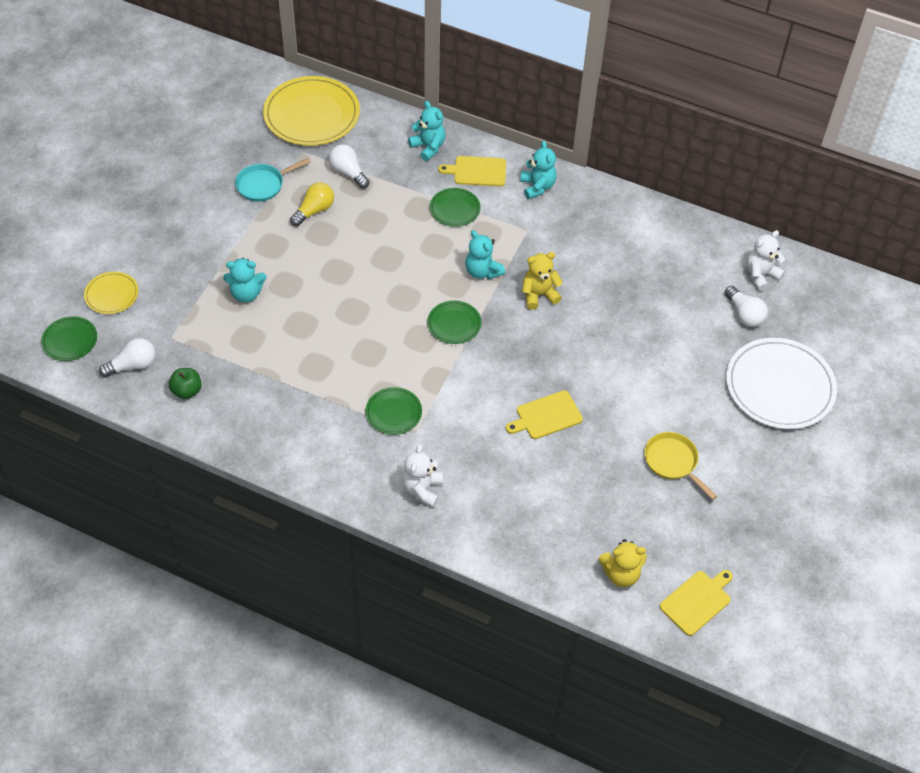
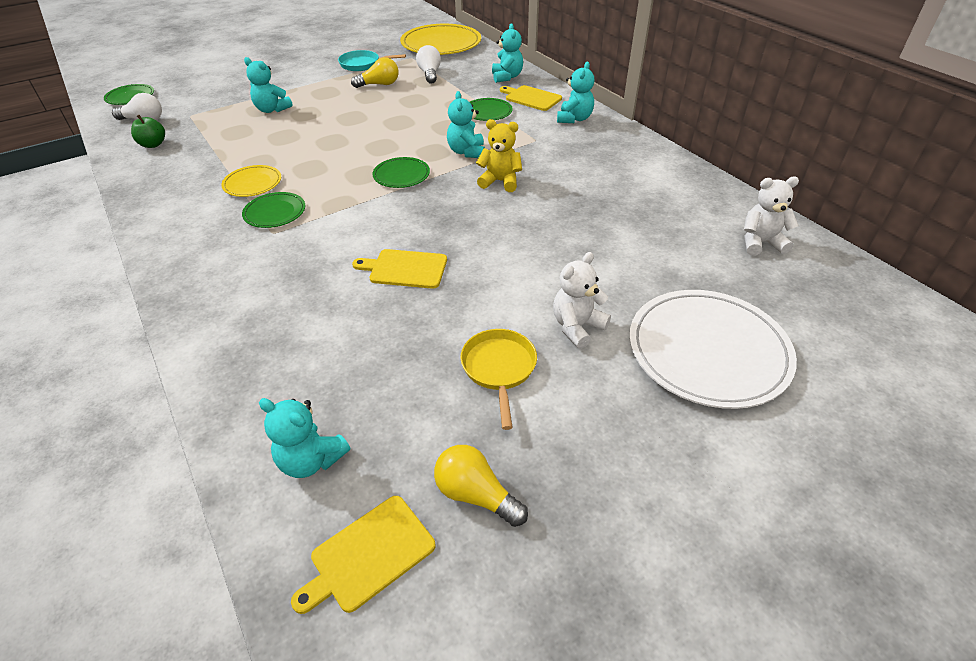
camera: 35 degrees right, 10 degrees down
yellow plate [84,272,139,314] -> yellow plate moved to [221,165,281,197]
white teddy bear [402,444,443,507] -> white teddy bear moved to [553,252,611,349]
yellow teddy bear [599,539,647,587] -> turquoise teddy bear [259,398,350,478]
yellow cutting board [660,570,733,636] -> yellow cutting board turned 150 degrees clockwise [291,496,435,614]
white light bulb [725,286,768,327] -> none
none -> yellow light bulb [434,445,528,527]

